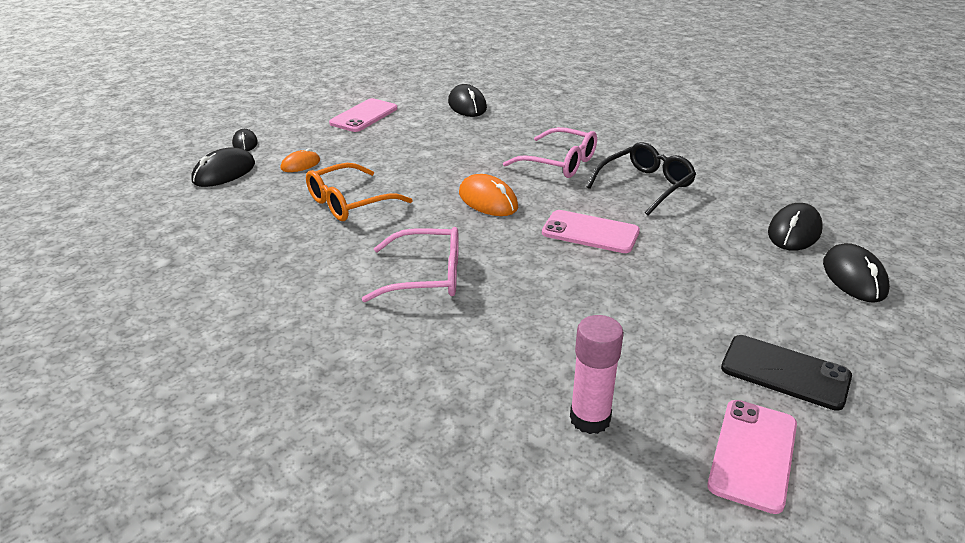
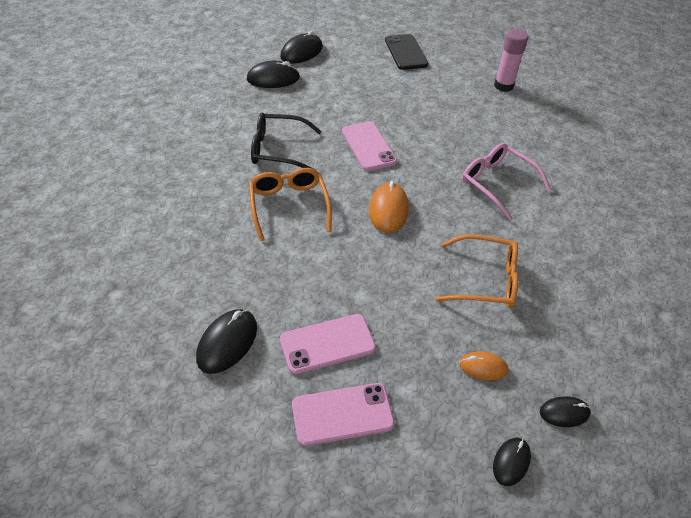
camera: 135 degrees left, 15 degrees up
black mouse [191,147,255,187] -> black mouse [540,396,591,427], size x0.62
pink glasses [503,127,597,178] -> orange glasses [249,168,332,241]
pink phone [707,400,797,514] -> pink phone moved to [280,314,376,374]

